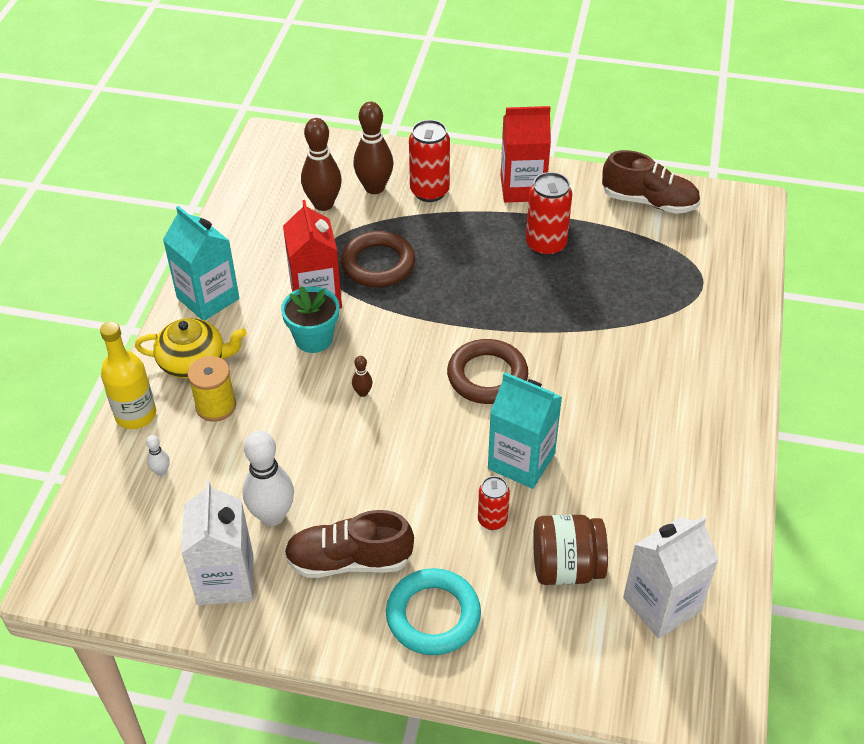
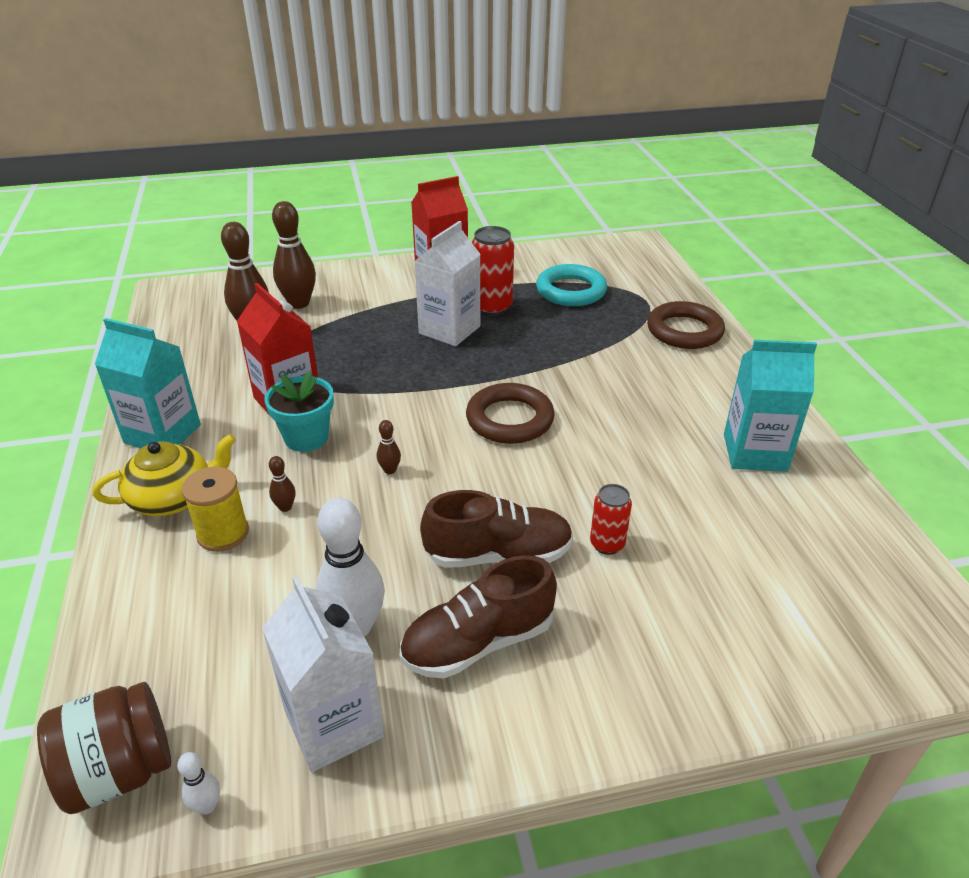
camera: 25 degrees left, 10 degrees down
yellow bottle [100,322,156,429] -> none
white bowling pin [146,435,170,476] -> white bowling pin moved to [177,752,220,815]
brown ring [341,231,415,287] -> brown ring moved to [647,301,725,349]
turquoise ring [386,568,481,655] -> turquoise ring moved to [536,264,607,306]
red can [409,120,450,202] -> none
turquoise carton [488,372,562,489] -> turquoise carton moved to [724,340,817,472]
brown jar [533,515,608,585] -> brown jar moved to [37,682,171,814]
brown shoe [602,150,700,214] -> brown shoe moved to [420,490,573,568]
white carton [623,516,719,638] -> white carton moved to [414,221,481,346]
none -> brown bowling pin [269,456,296,512]

